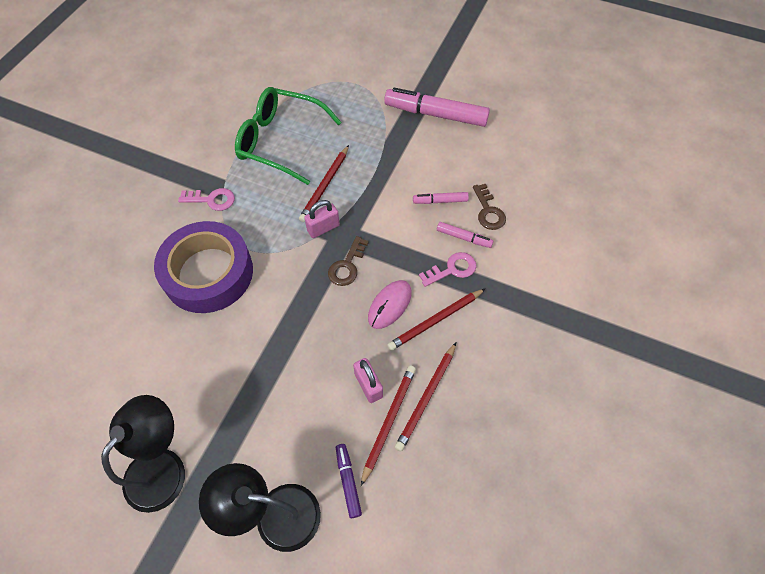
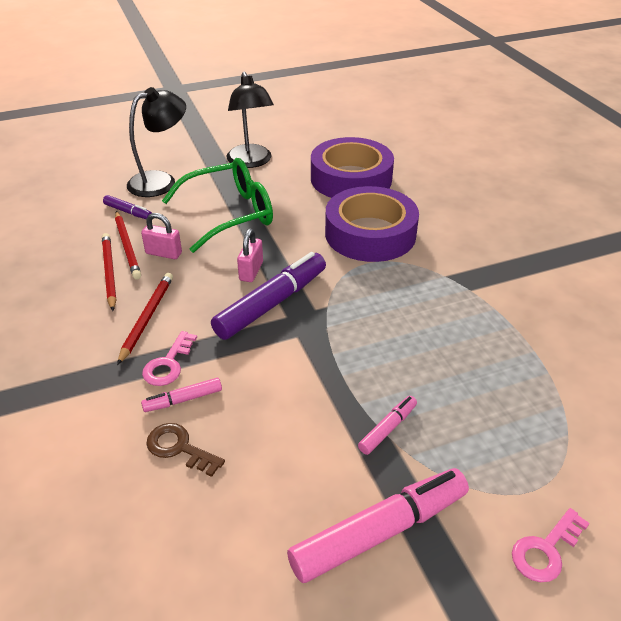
camera: 135 degrees right, 20 degrees down
pink key [178,188,235,211] -> pink key moved to [512,508,590,582]
green glasses [235,87,342,185] -> green glasses moved to [162,158,273,253]
red pencil [299,145,349,222] -> none
pink padlock [304,200,340,238] -> pink padlock moved to [237,229,263,282]
brown key [328,236,369,286] -> purple marker [211,252,326,340]
pink mouse [368,280,412,329] -> none
pink marker [413,192,469,204] -> pink marker moved to [358,396,417,455]
none -> purple tape [311,137,394,198]

